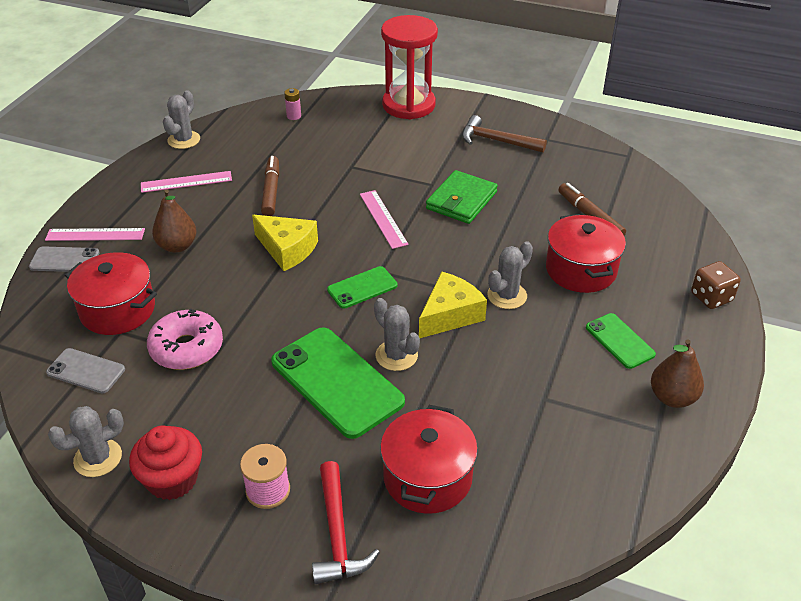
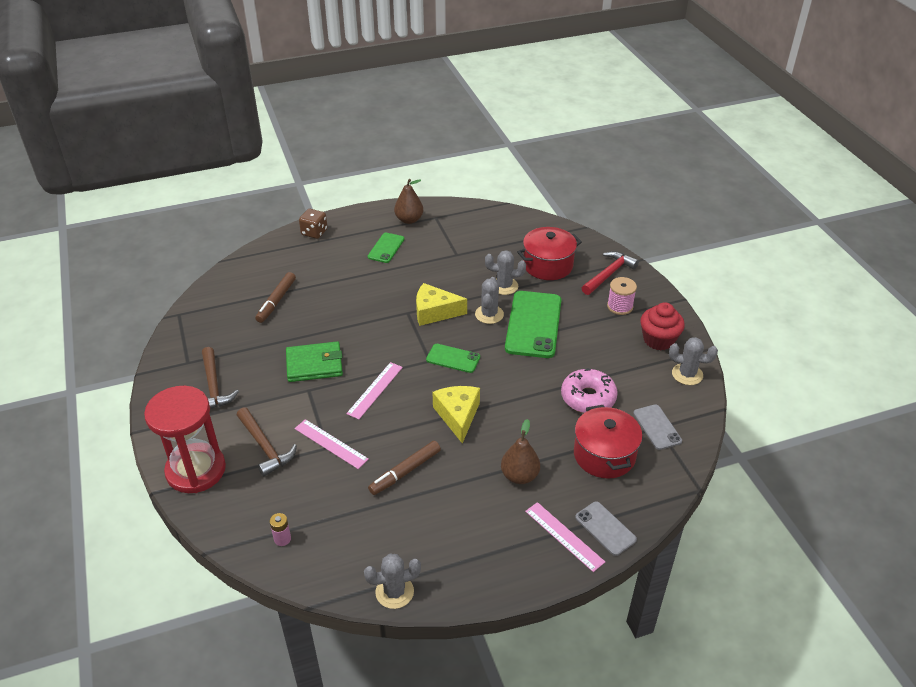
camera: 130 degrees left, 0 degrees up
pink ruler [141,171,232,193] -> pink ruler moved to [295,419,369,469]
grey cactus [487,241,533,309] -> grey cactus moved to [485,250,526,295]
red pot [546,214,626,293] -> none
none -> brown hammer [237,407,297,476]

